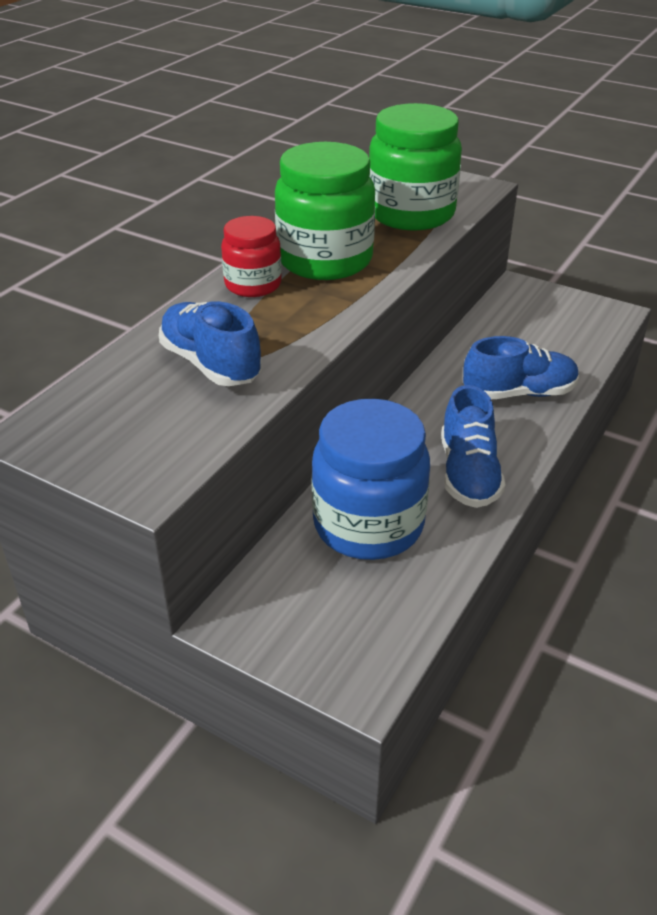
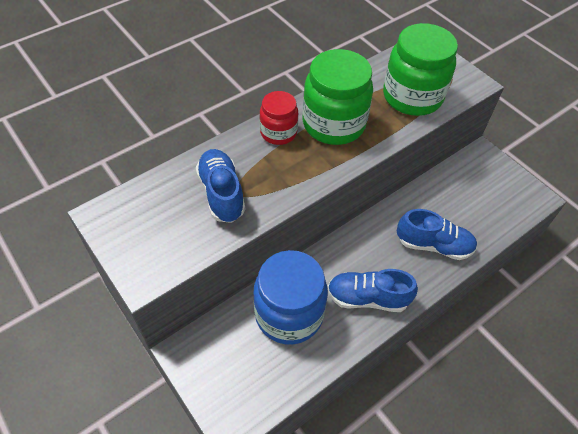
camera: 20 degrees right, 15 degrees up
blue shoe [441,385,505,508] -> blue shoe turned 75 degrees clockwise [328,269,418,312]

